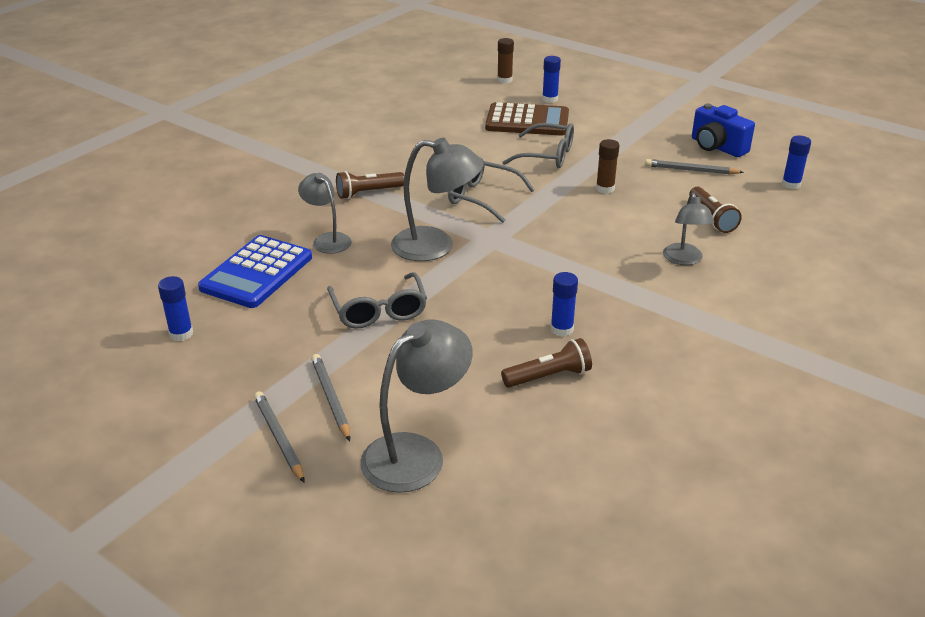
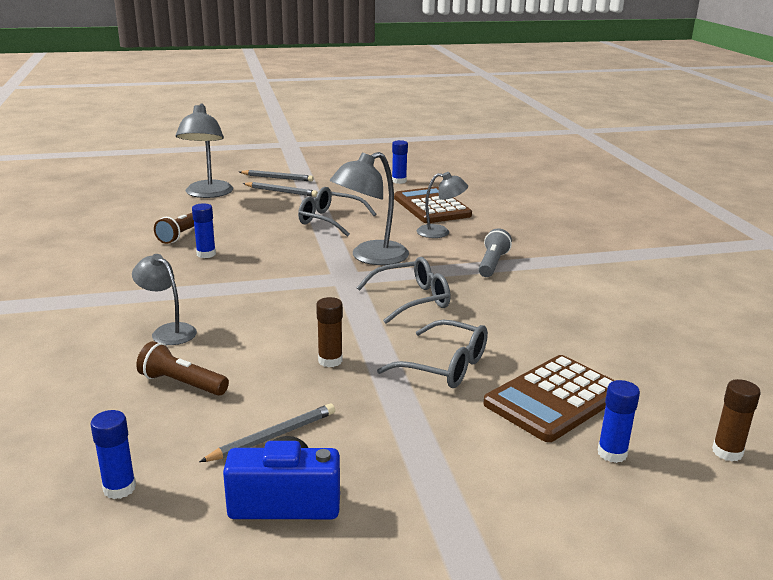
camera: 130 degrees right, 10 degrees down
blue calculator [198,235,312,308] -> brown calculator [394,187,472,223]
brown flashlight [336,171,404,199] -> grey flashlight [478,228,512,277]
grey glasses [502,123,574,168] -> grey glasses turned 120 degrees counterclockwise [377,319,488,388]

